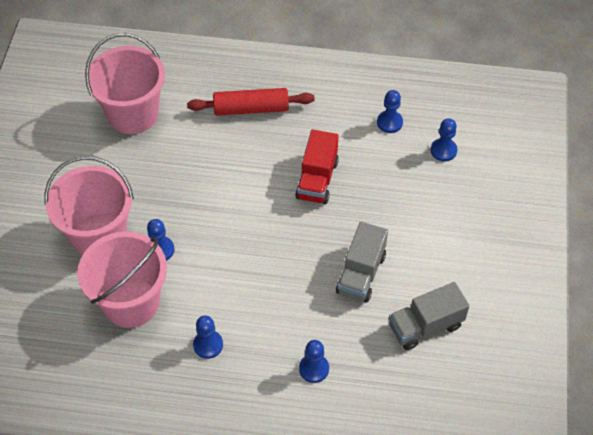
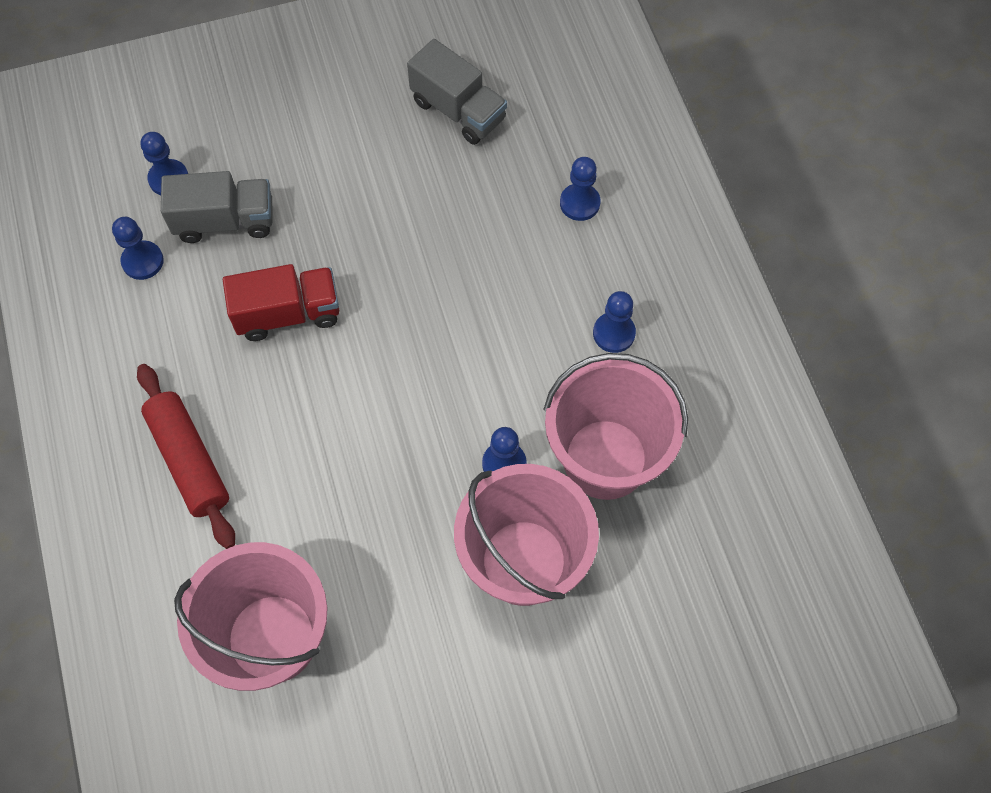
camera: 115 degrees left, 10 degrees up
grey truck [336,222,388,303] -> grey truck moved to [161,171,273,243]

